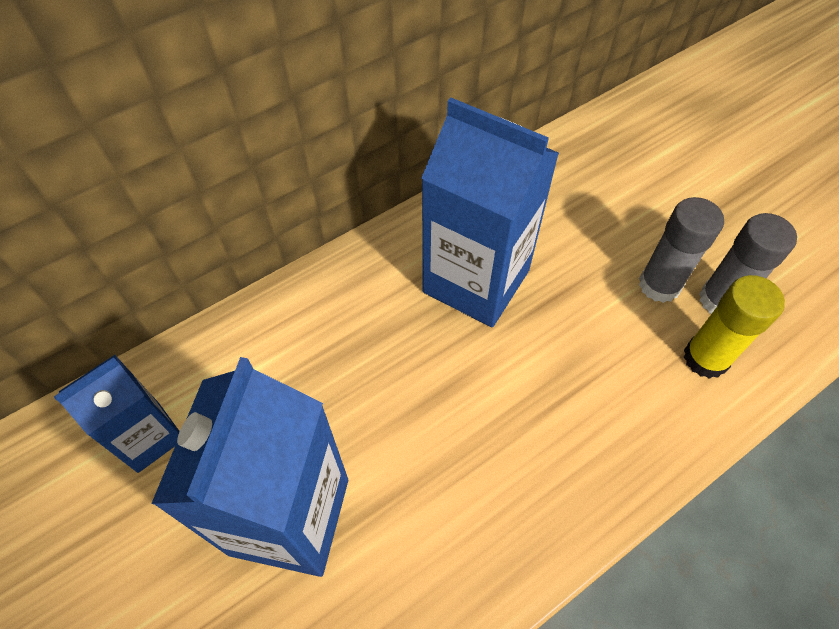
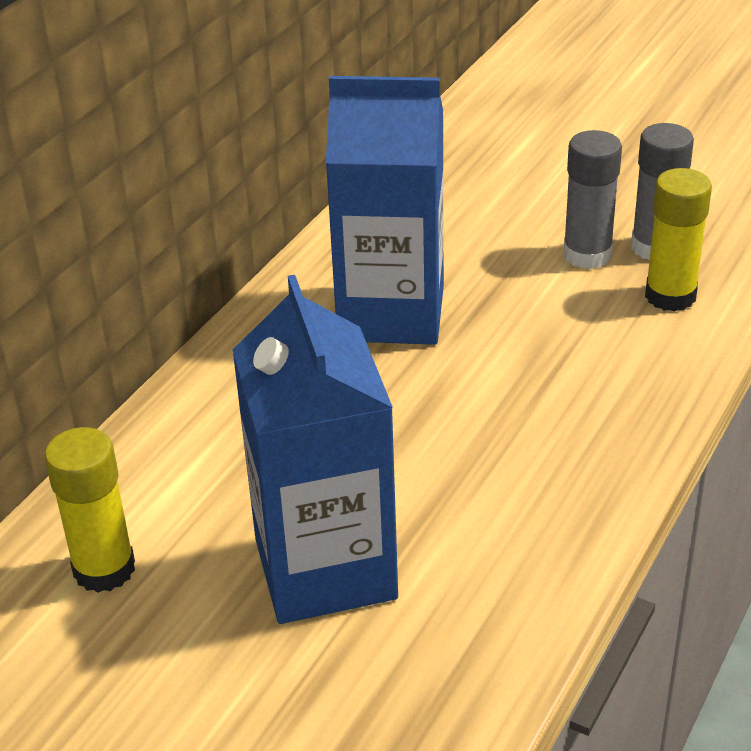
camera: 25 degrees left, 20 degrees down
blue carton [54,355,180,473] -> yellow glue stick [45,427,135,593]

